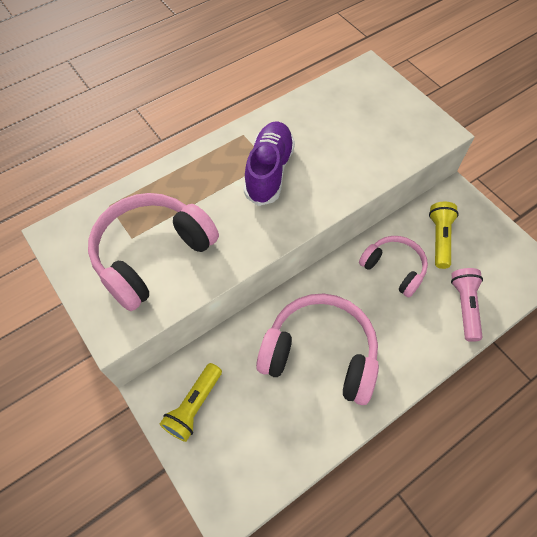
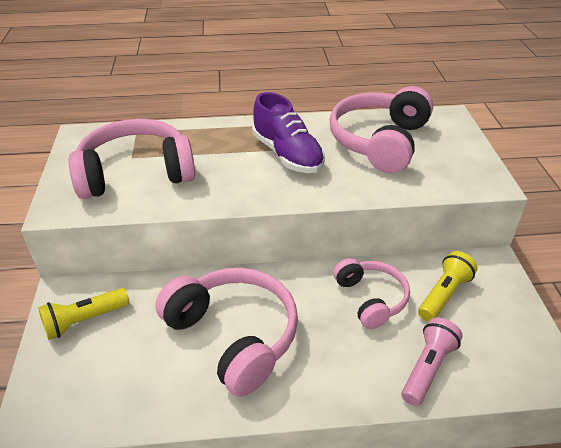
camera: 30 degrees right, 20 degrees down
purple shoe [244,122,295,206] -> purple shoe turned 105 degrees clockwise [252,92,325,173]
none -> pink headphones [329,86,433,173]

